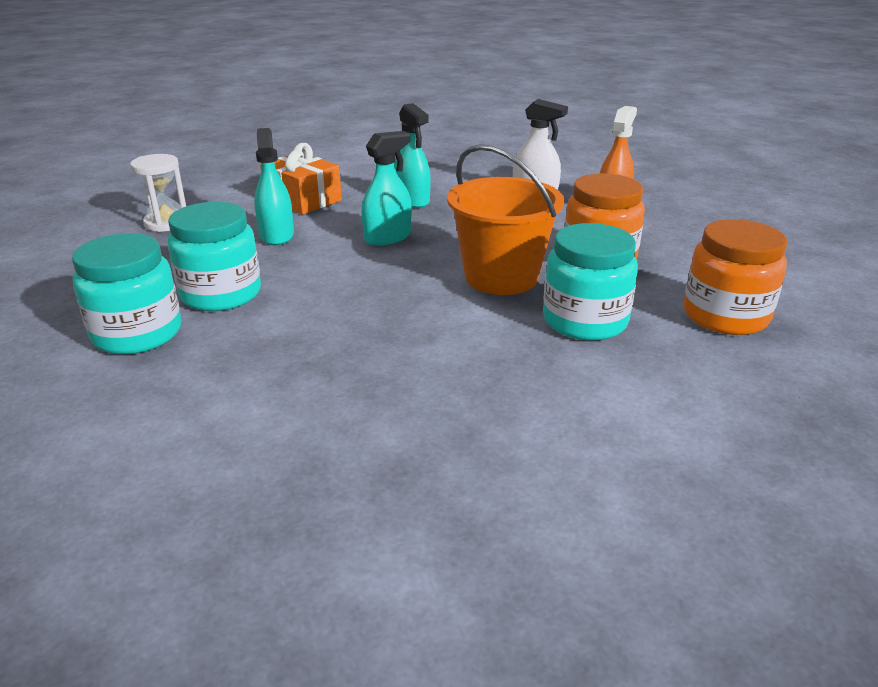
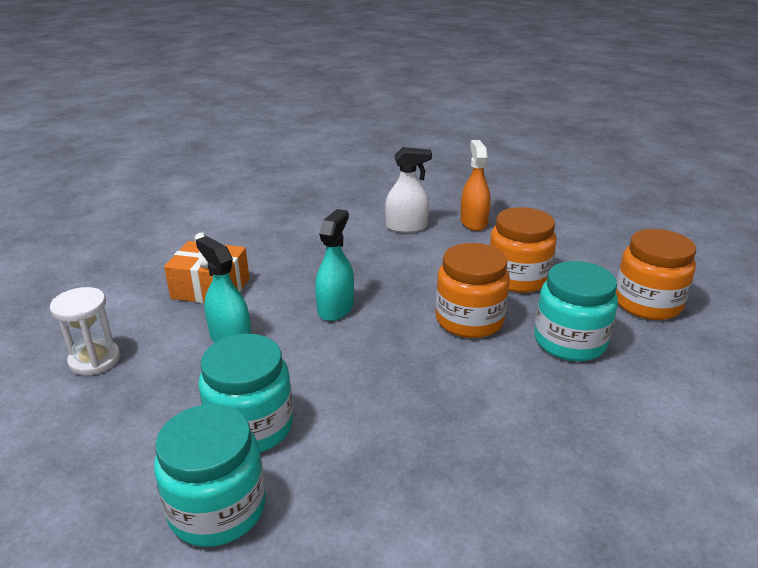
camera: 30 degrees left, 0 degrees up
turquoise spray bottle [394,103,431,208] -> none
orange bucket [447,144,564,295] -> orange jar [436,243,510,338]

